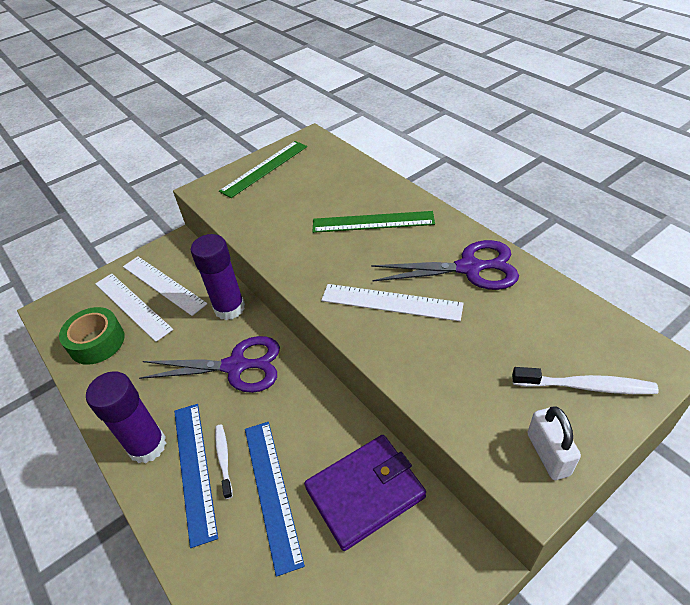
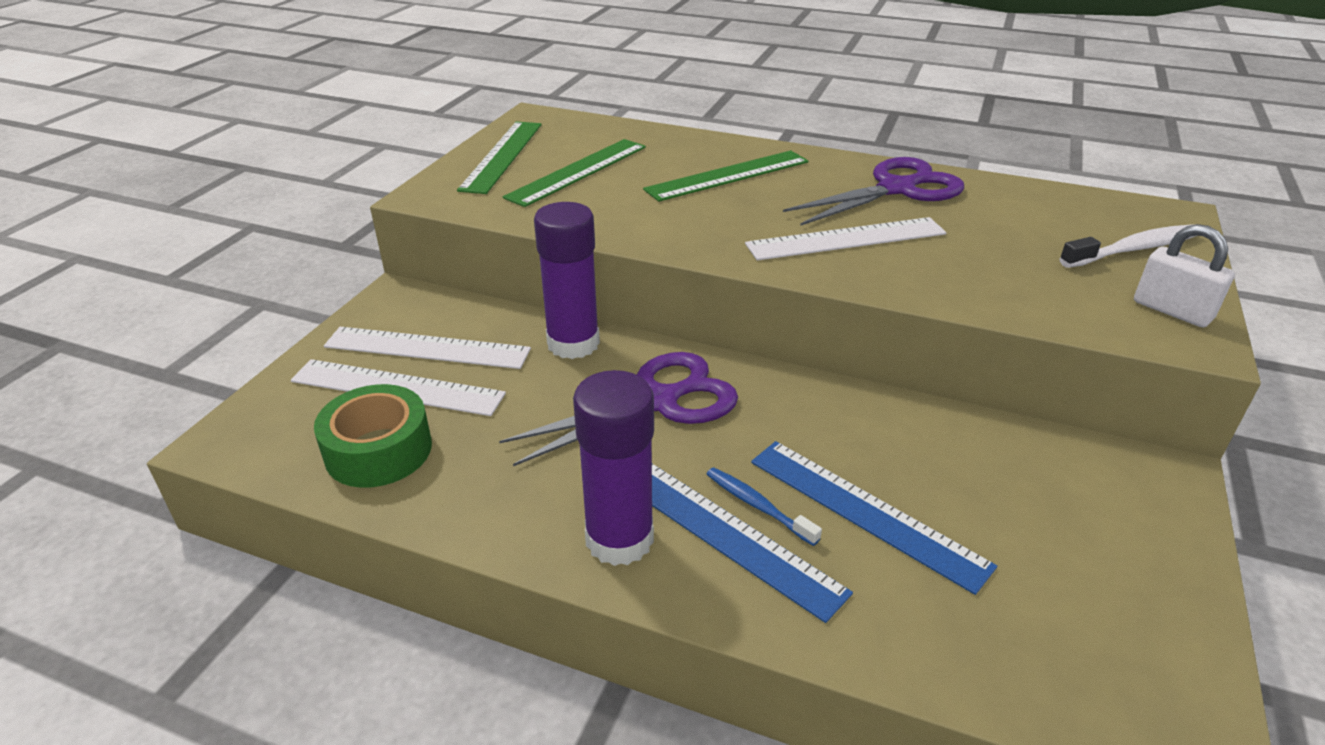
camera: 35 degrees left, 10 degrees down
white toothbrush [215,425,233,499] -> blue toothbrush [707,467,822,546]
purple wallet [304,435,426,551] -> none
none -> green ruler [503,139,646,207]

